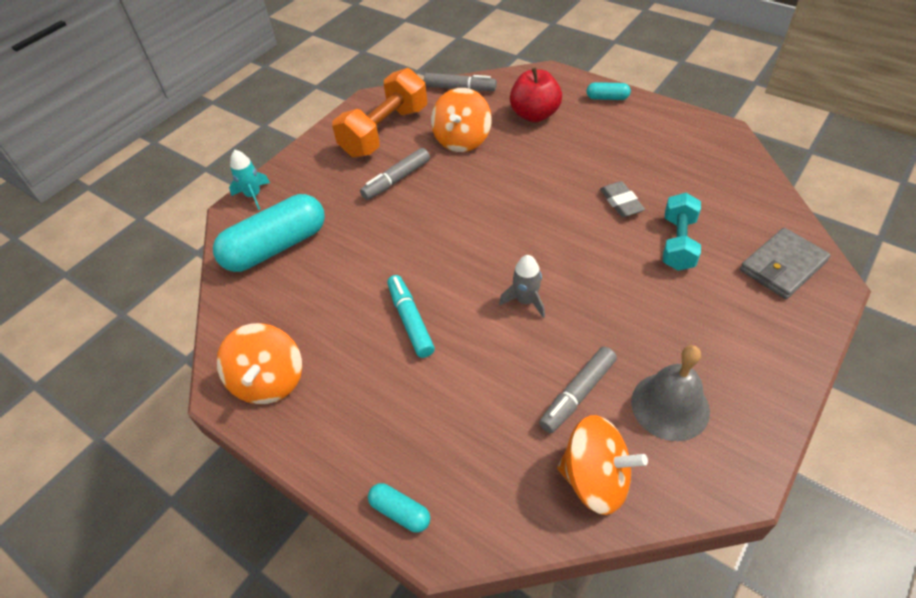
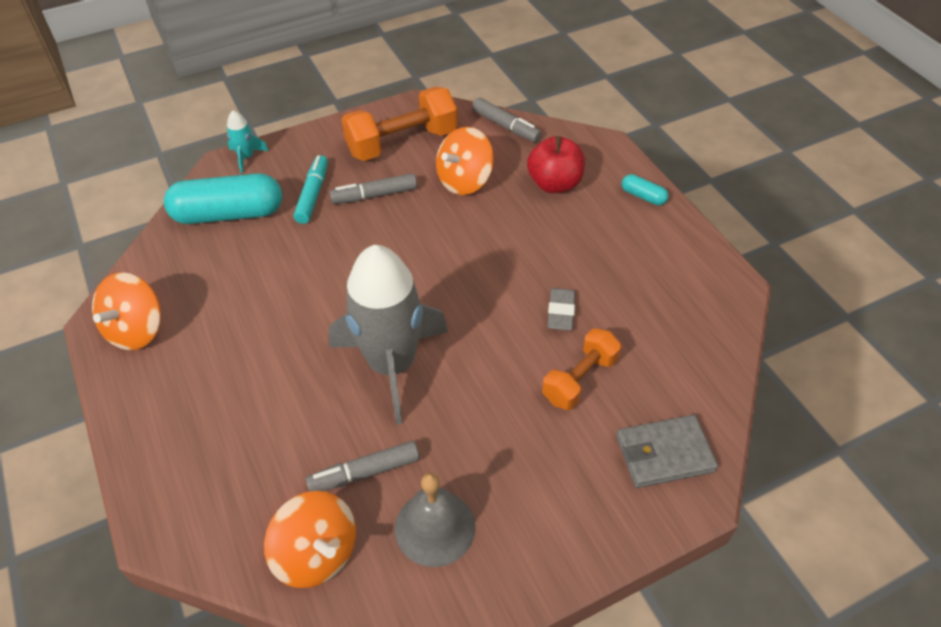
camera: 25 degrees right, 0 degrees up
turquoise capsule [368,483,430,533] -> none
turquoise marker [387,275,435,358] -> turquoise marker moved to [293,155,328,224]
grey rocket [499,255,545,318] -> grey rocket [329,245,448,424], size x2.43
turquoise dumbbell [663,193,701,271] -> orange dumbbell [542,328,622,410]

